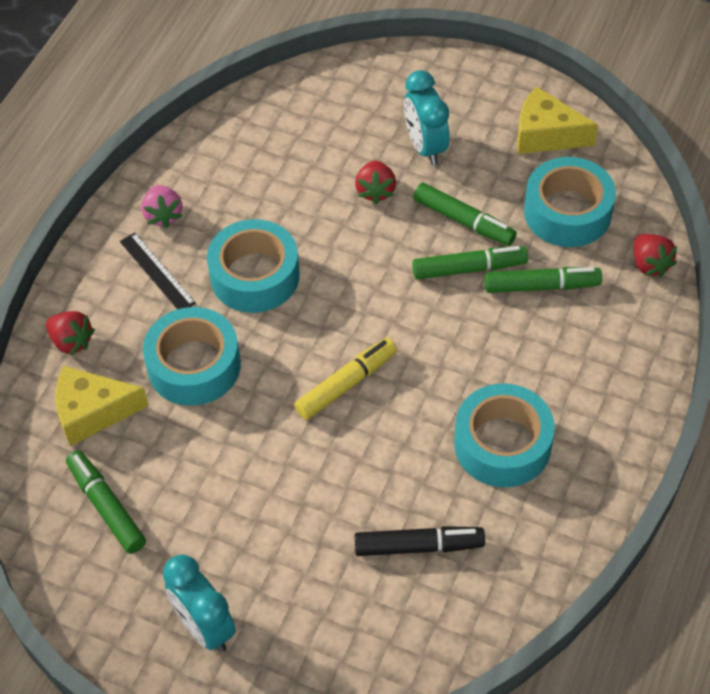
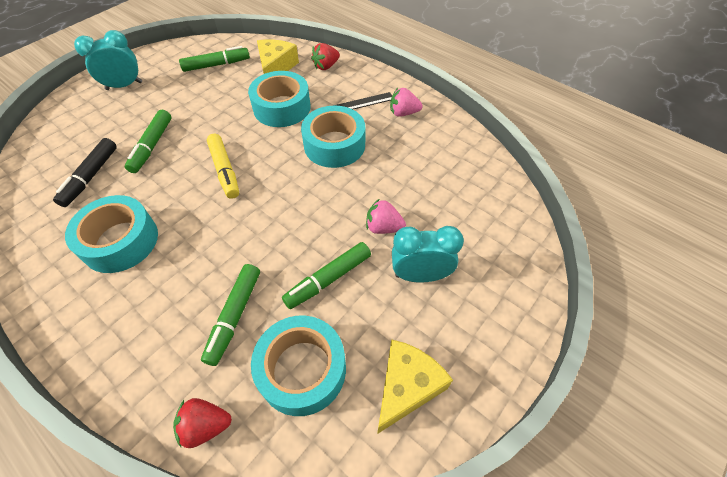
camera: 105 degrees right, 0 degrees up
red strawberry [355,160,396,204] -> pink strawberry [366,198,406,234]
green marker [412,246,528,279] -> green marker moved to [125,110,172,173]

